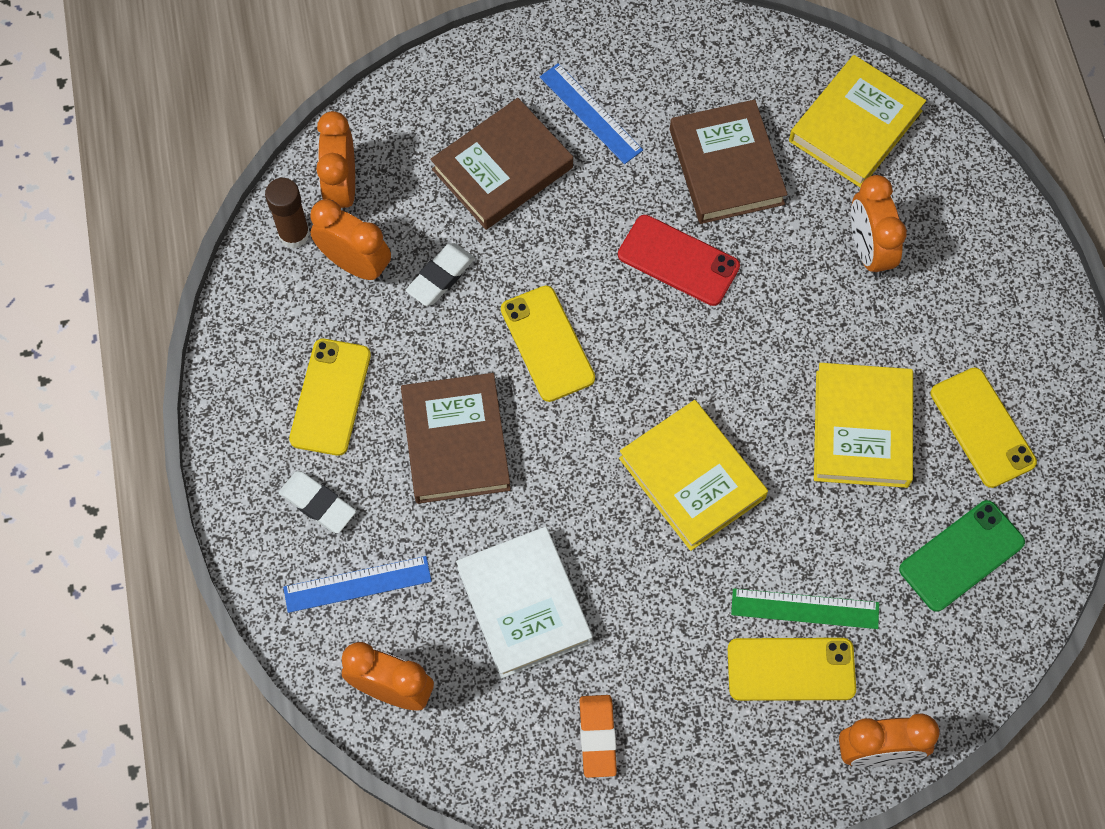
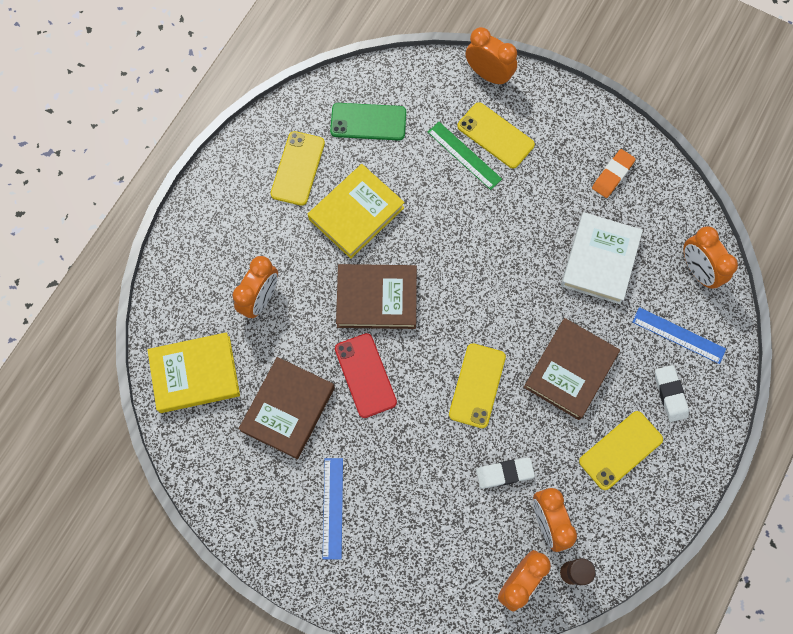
camera: 140 degrees left, 5 degrees up
brown book [430,98,573,230] -> brown book moved to [336,264,417,329]
yellow book [619,400,768,551] -> none

